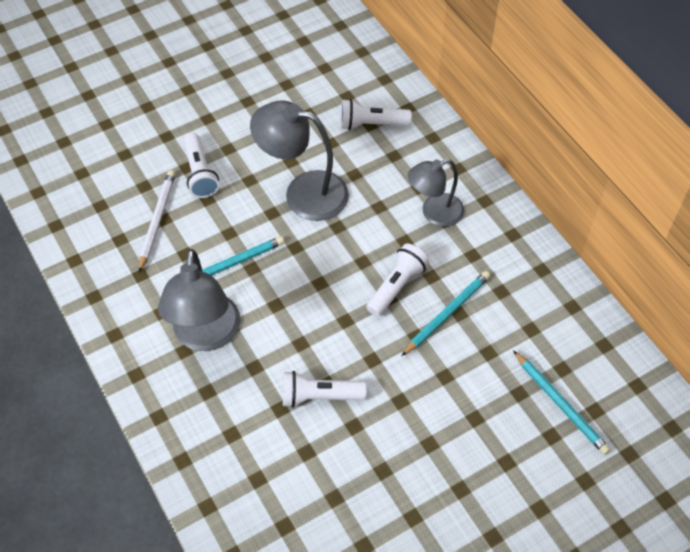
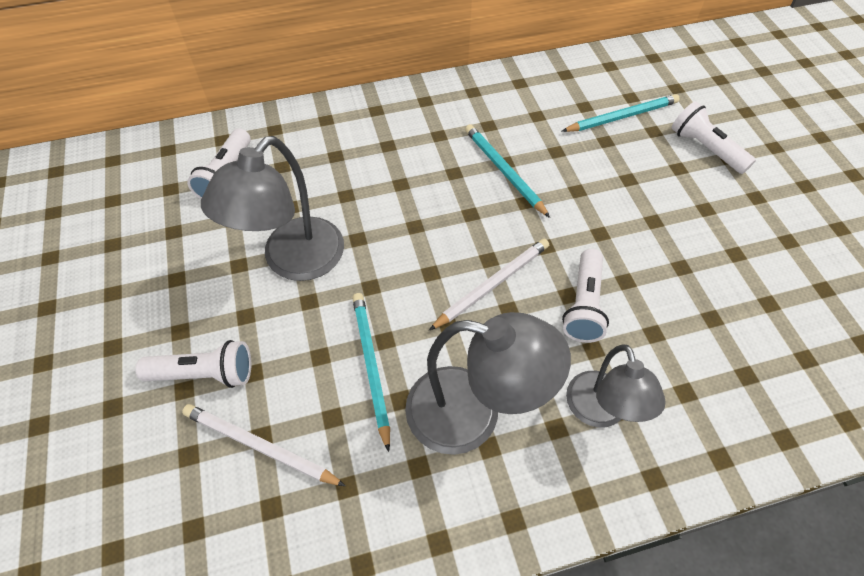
camera: 75 degrees left, 0 degrees up
white flashlight [366,244,429,317] -> white flashlight moved to [672,101,756,174]
grey lamp [408,159,464,227] -> grey lamp moved to [566,344,666,427]
none -> white pencil [429,239,549,330]

